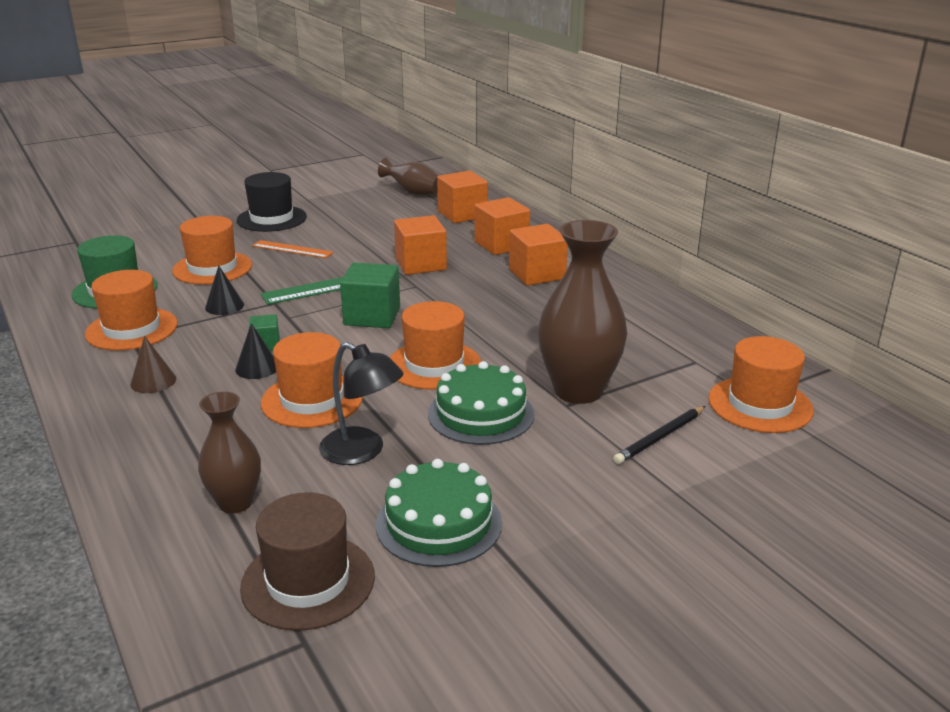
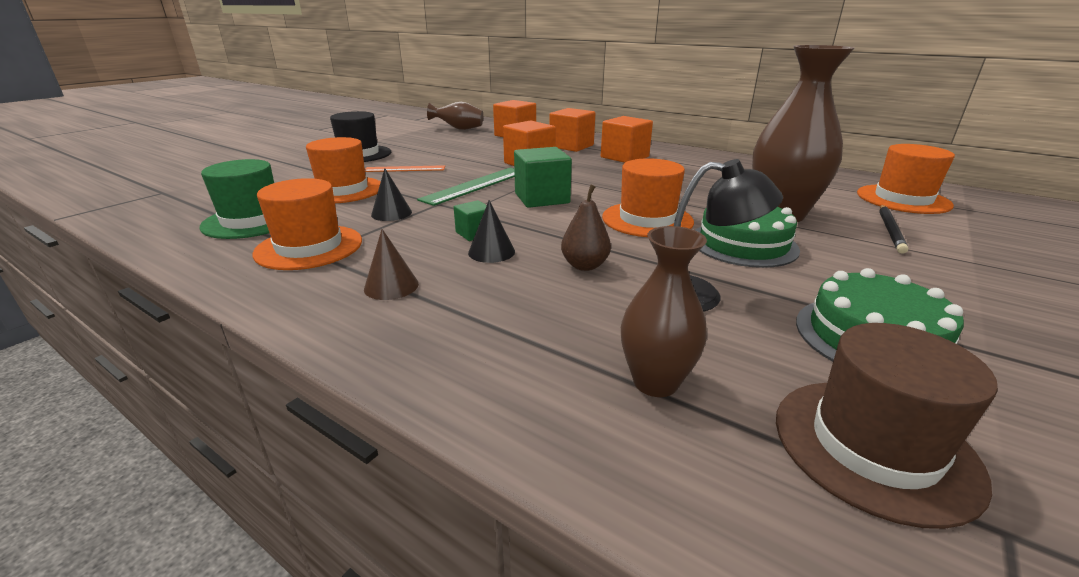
camera: 25 degrees left, 0 degrees up
orange hat [261,332,363,428] -> brown pear [561,185,611,271]

